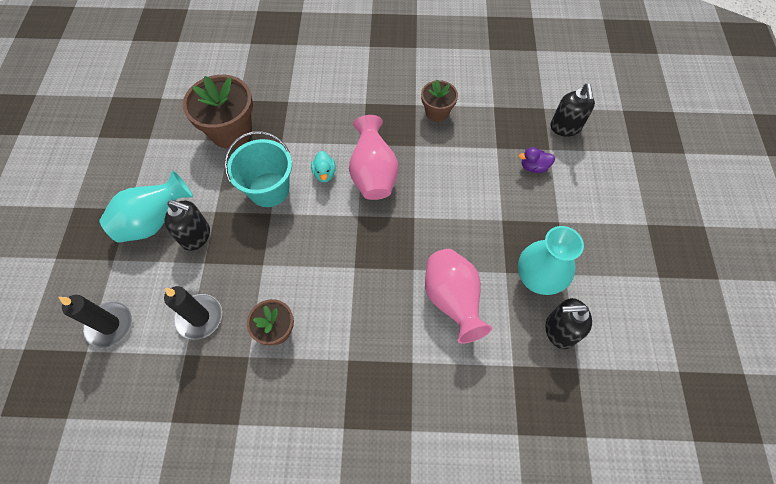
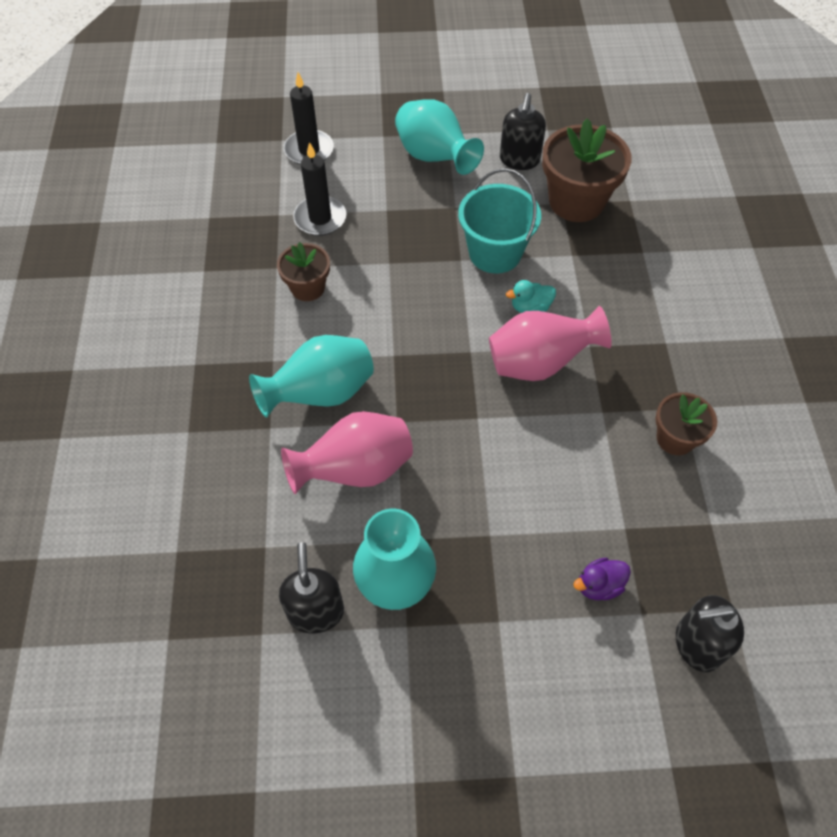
camera: 85 degrees right, 5 degrees down
black soap dispenser [164,200,210,251] -> black soap dispenser moved to [500,93,546,170]
purple duck [518,147,555,173] -> purple duck turned 105 degrees counterclockwise [573,558,631,600]
none -> turquoise vase [249,335,374,418]

